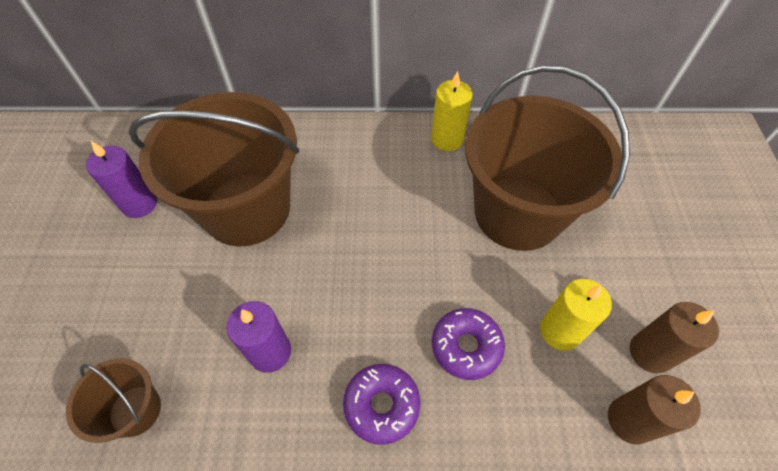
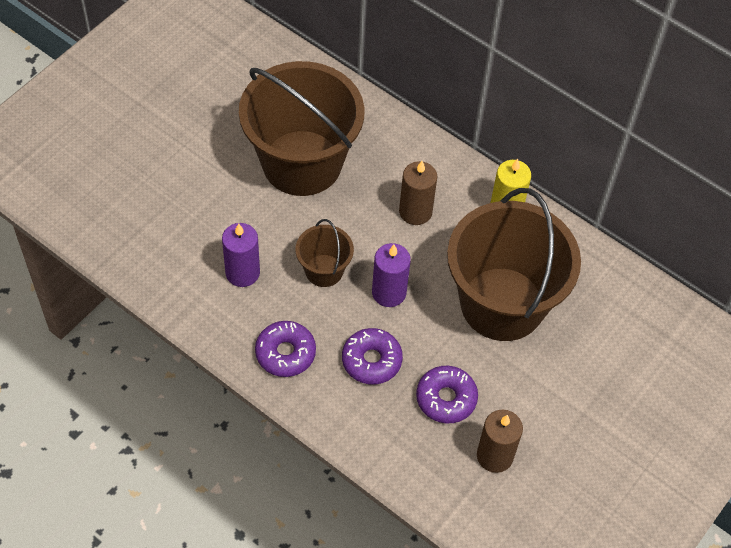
camera: 35 degrees right, 0 degrees up
brown bucket [66,358,161,443] -> brown bucket moved to [296,219,354,287]
purple candle [86,141,157,218] -> purple candle moved to [372,243,411,307]
yellow candle [540,279,612,351] -> purple donut [416,366,478,423]
brown candle [608,375,701,444] -> brown candle moved to [399,161,438,225]

